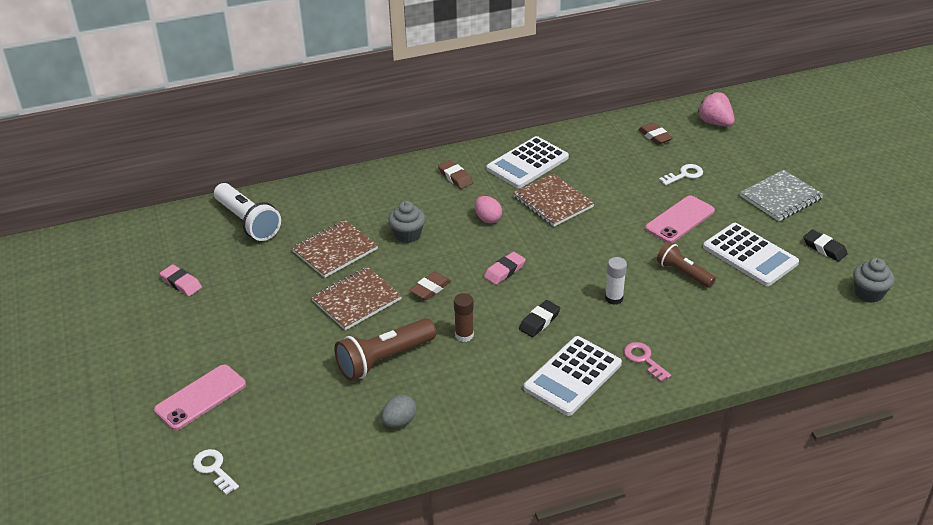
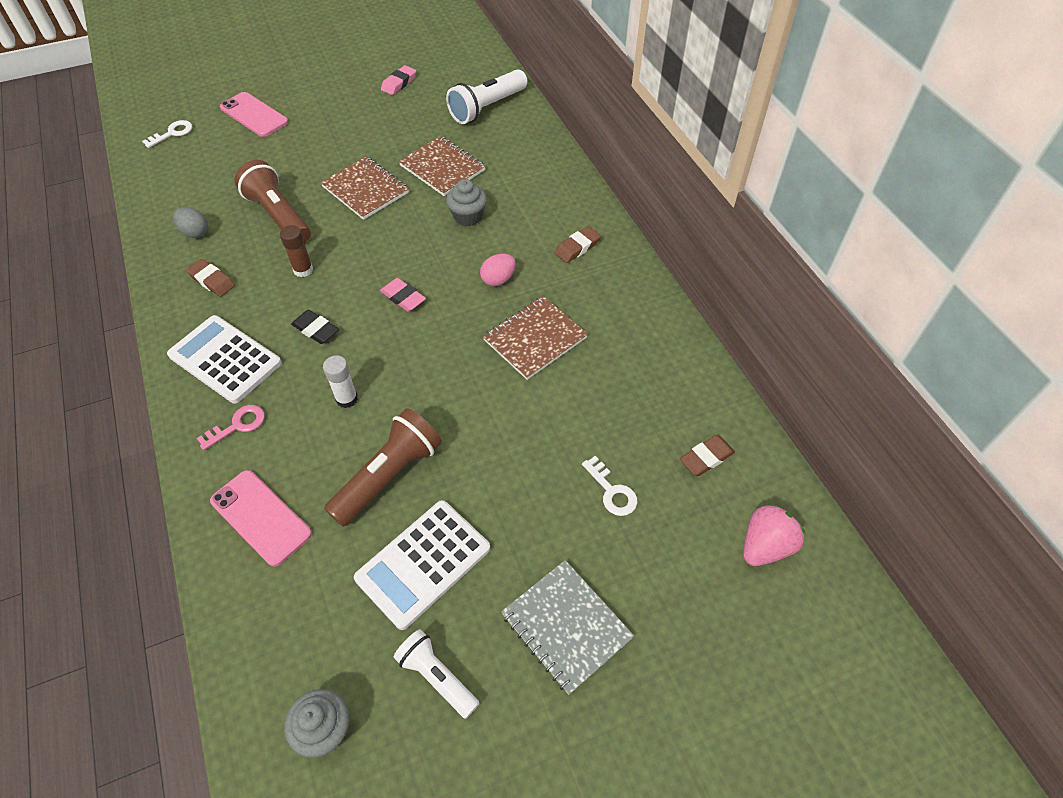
camera: 85 degrees right, 15 degrees up
brown eraser [409,271,451,300] -> brown eraser moved to [186,259,235,297]
white calculator [487,136,569,188] -> none
pink phone [645,195,715,243] -> pink phone moved to [210,470,312,567]
brown flashlight [657,242,716,288] -> brown flashlight [324,408,442,527], size x1.57
black eraser [803,229,848,261] -> white flashlight [393,629,480,719]

